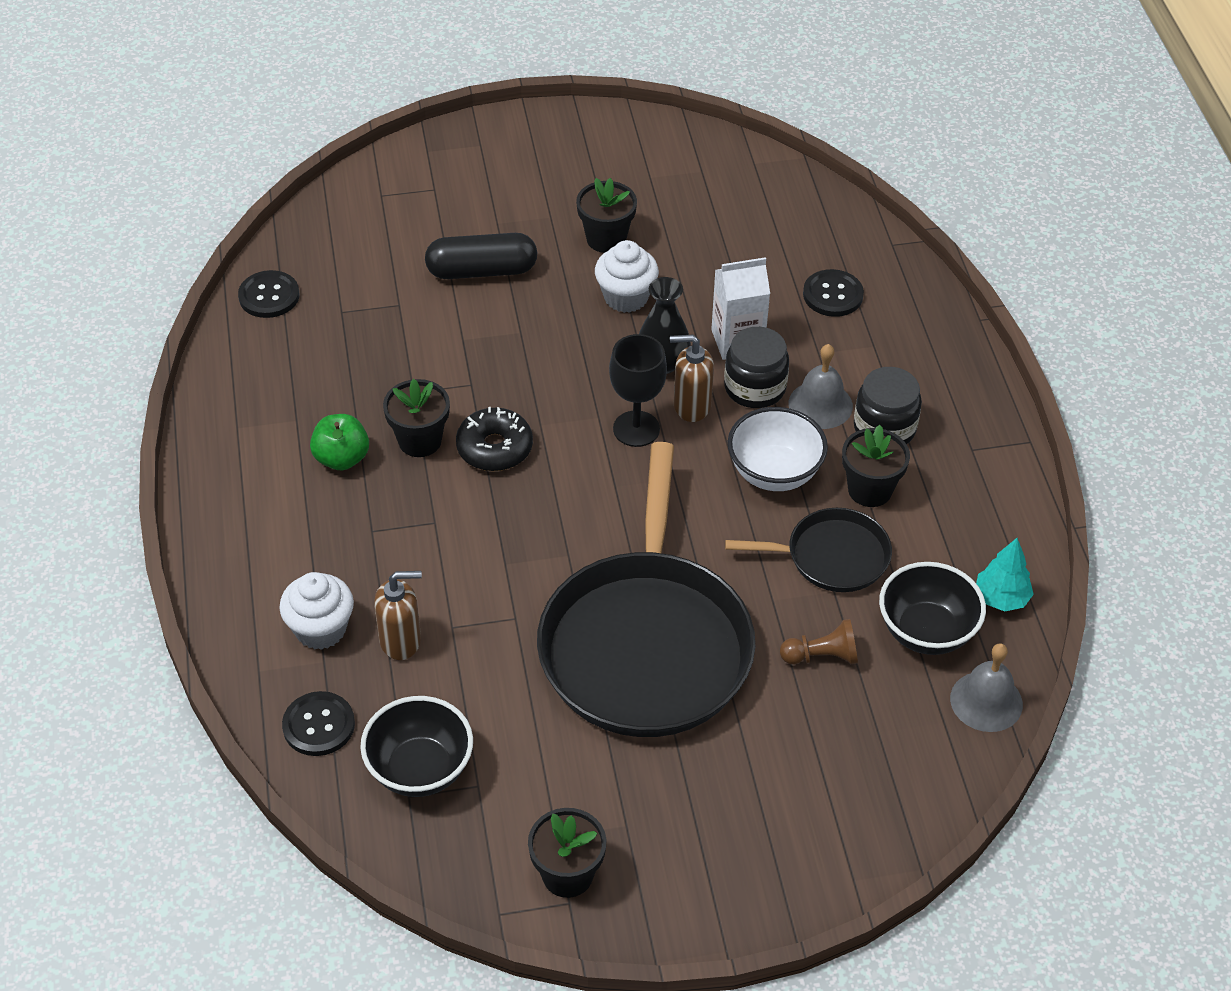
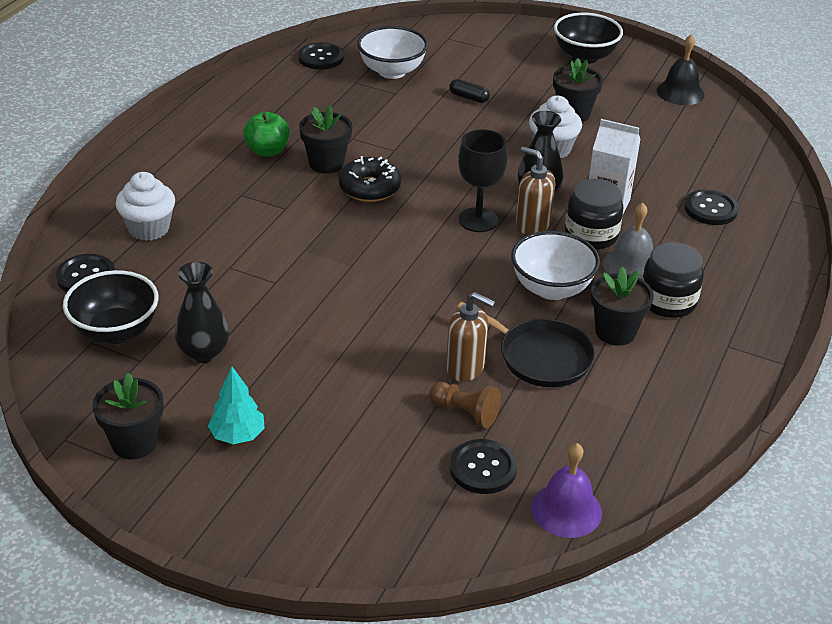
camera: 35 degrees right, 10 degrees down
brown soap dispenser [374,571,422,660] -> brown soap dispenser moved to [446,292,495,382]
black capsule [425,233,537,279] -> black capsule [449,79,490,103], size x0.49
black pan [537,442,756,737] -> none
black bowl [879,562,986,655] -> black bowl moved to [554,13,623,64]
grey bell [950,643,1023,732] -> purple bell [531,443,602,538]
turquoise tree [976,538,1034,611] -> turquoise tree moved to [208,366,265,444]
none -> black vase [174,262,229,363]
none -> white bowl [357,26,428,79]
none -> black button [450,439,517,494]
none -> black bell [656,34,704,105]

